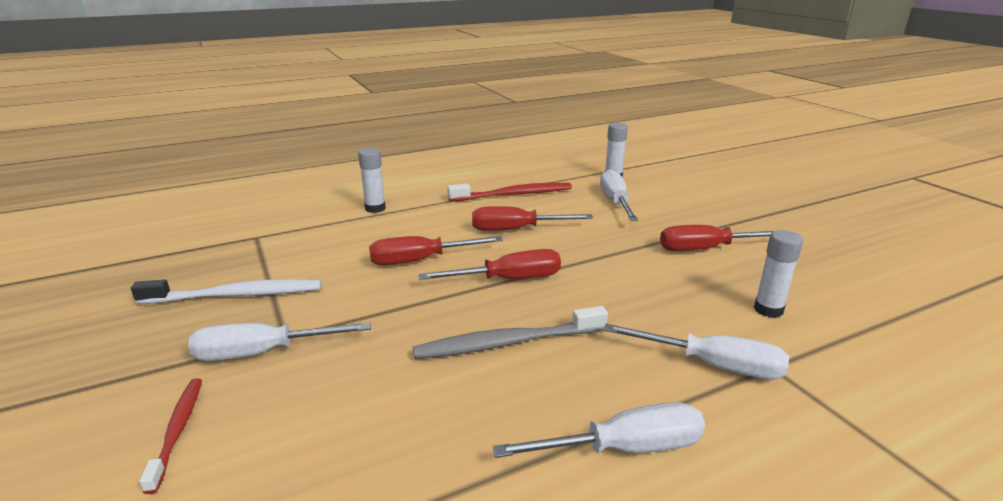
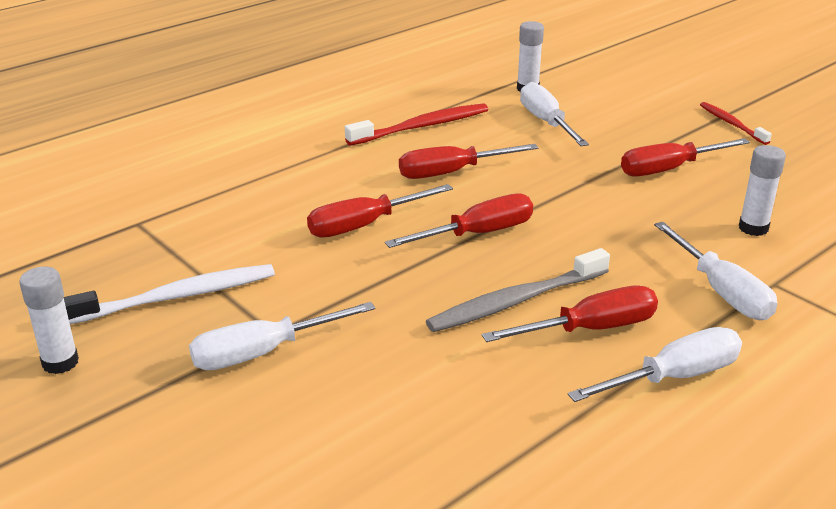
camera: 15 degrees left, 5 degrees up
red toothbrush [139,378,202,494] -> red toothbrush moved to [700,102,772,145]
white glue stick [358,148,386,213] -> white glue stick moved to [19,267,79,374]
white screwdriver [604,324,789,380] -> white screwdriver turned 60 degrees clockwise [654,222,777,320]
none -> red screwdriver [482,285,658,342]

